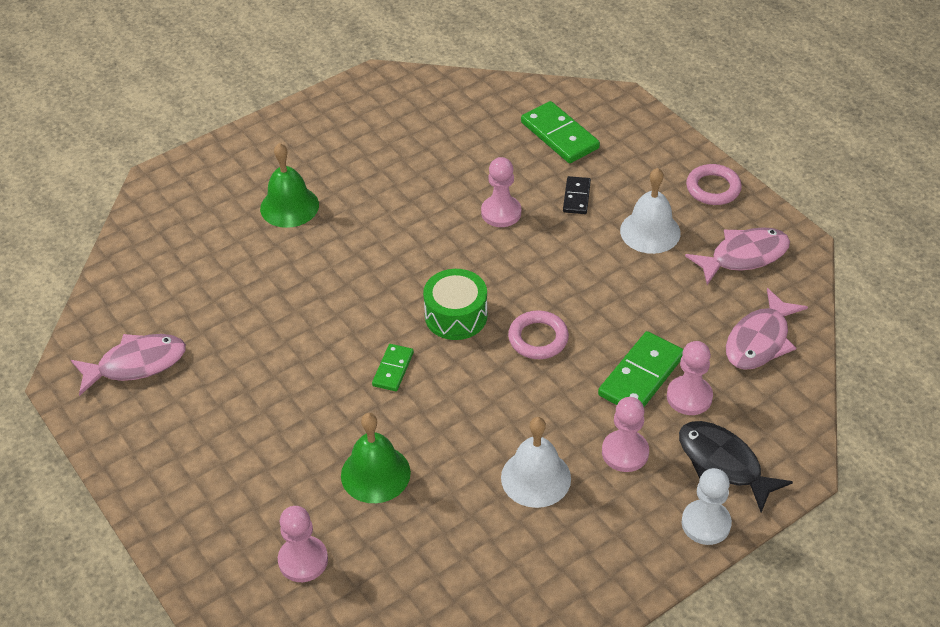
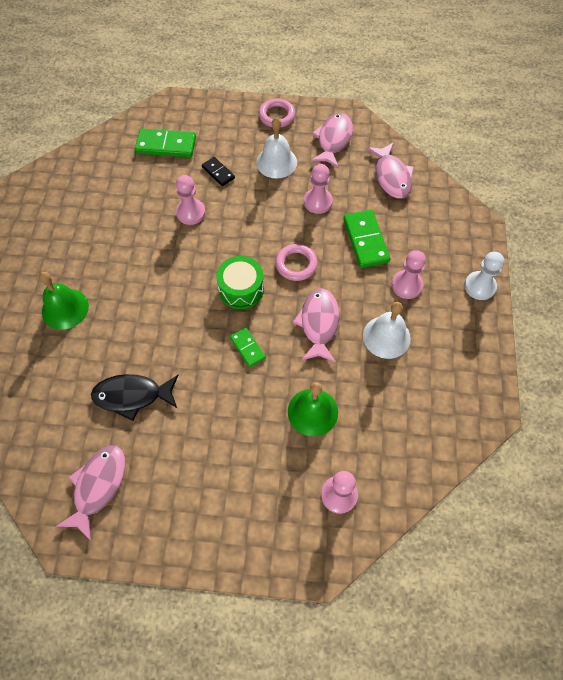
camera: 50 degrees left, 15 degrees up
pink pawn [667,341,713,415] -> pink pawn moved to [304,164,333,214]
black fish [679,421,793,512] -> black fish moved to [91,374,178,421]
none -> pink fish [293,288,339,363]

